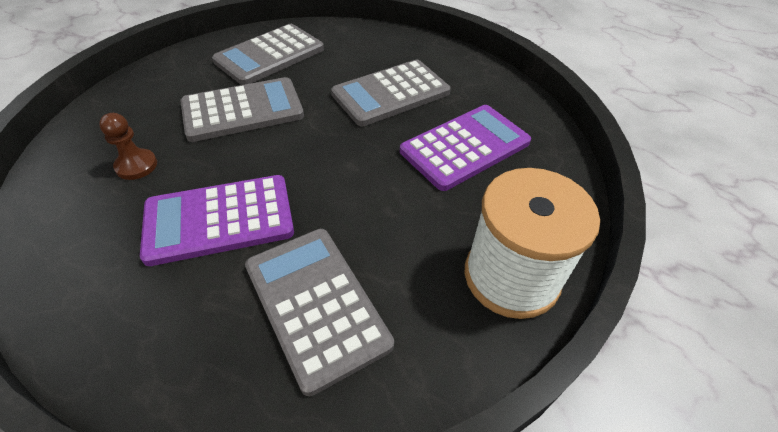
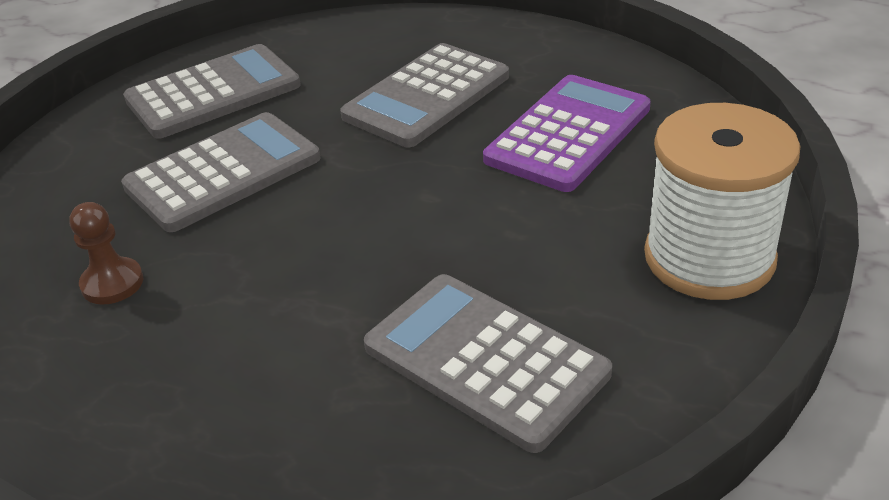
camera: 15 degrees left, 10 degrees down
purple calculator [140,175,294,266] -> none
grey calculator [212,24,324,85] -> grey calculator turned 150 degrees counterclockwise [123,44,301,139]

